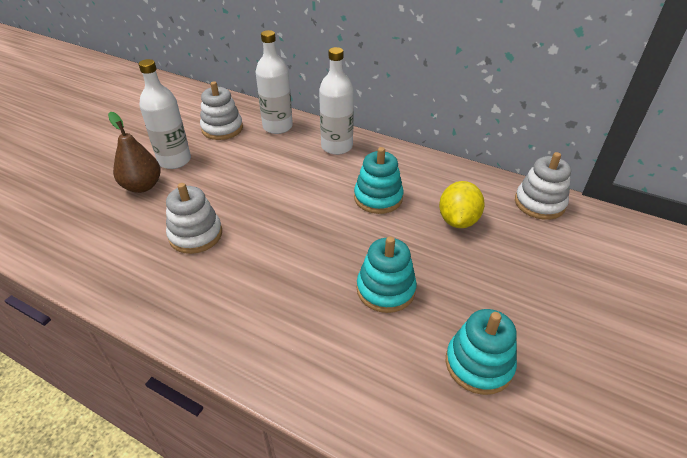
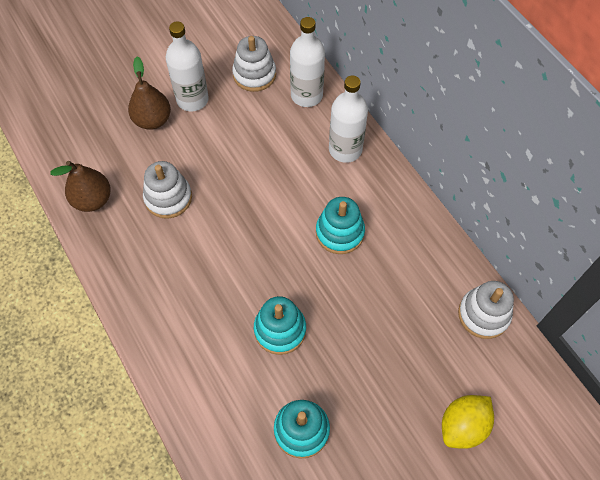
camera: 30 degrees right, 20 degrees up
yellow lemon [439,181,485,228] -> yellow lemon moved to [442,395,494,449]
none -> brown pear [50,161,111,212]

